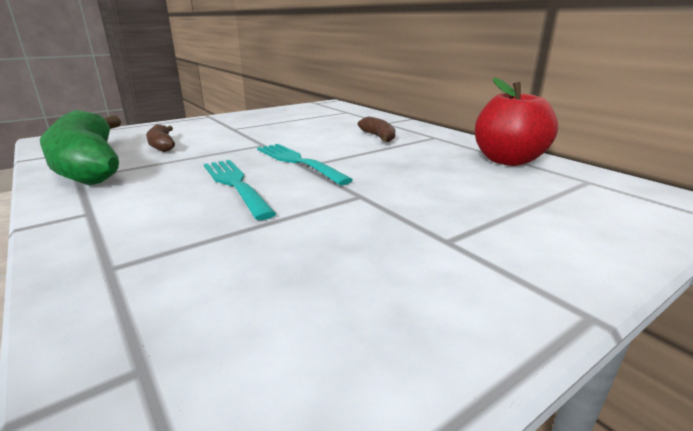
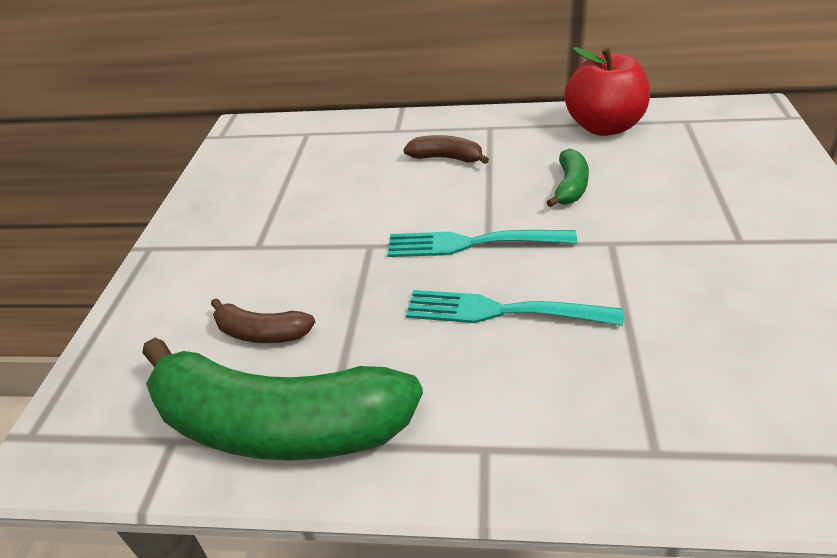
camera: 45 degrees left, 15 degrees up
none -> green banana [547,149,589,207]

